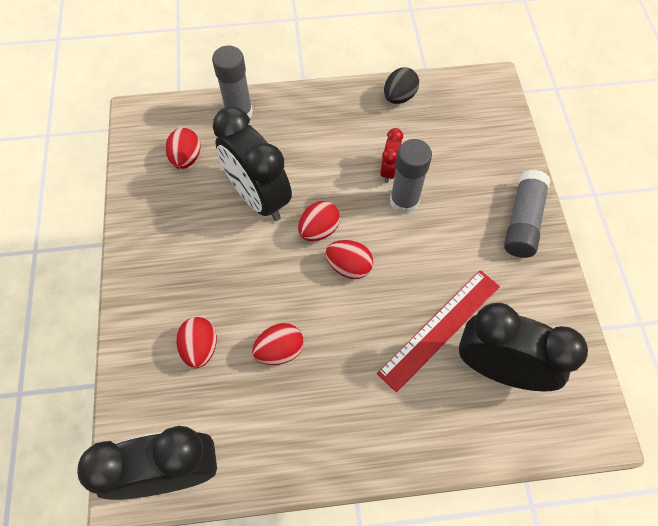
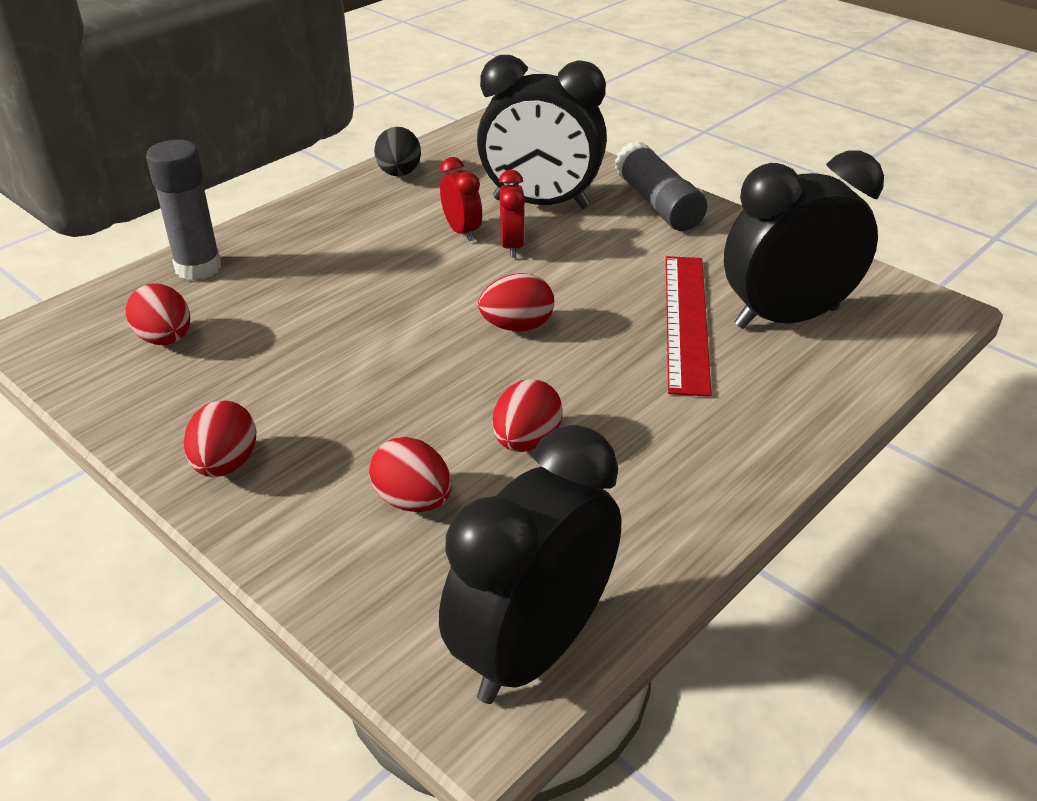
camera: 40 degrees left, 25 degrees down
black clock [213,107,292,221] -> black clock moved to [477,55,607,209]
red egg [298,201,340,241] -> red egg moved to [184,400,256,477]
grey glue stick [390,139,432,214] -> red clock [499,170,525,258]

